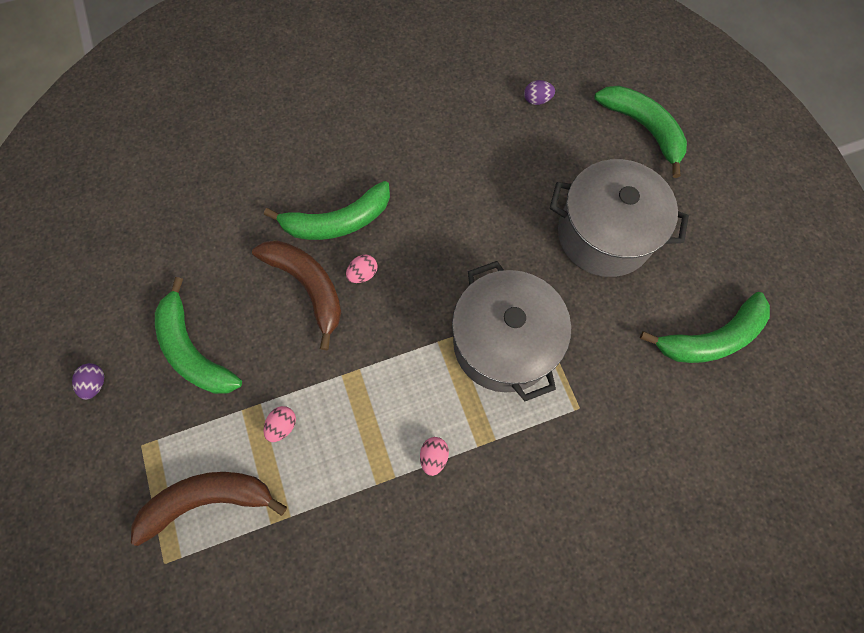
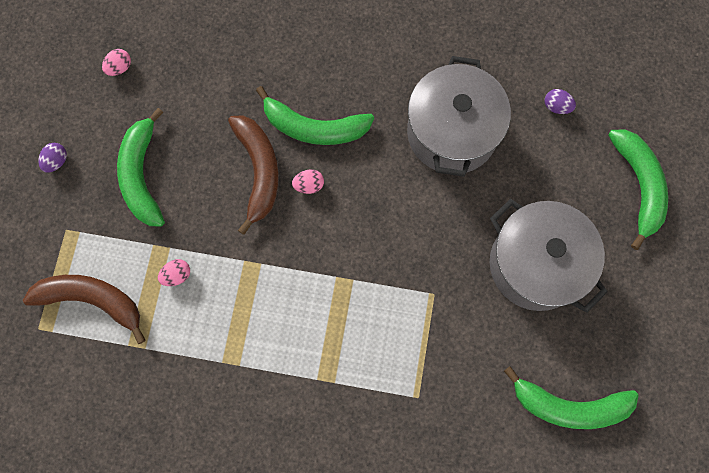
camera: 30 degrees right, 5 degrees up
pink egg [420,437,449,476] -> pink egg moved to [102,49,131,76]
grey pot [452,261,571,401] -> grey pot moved to [407,56,511,177]

